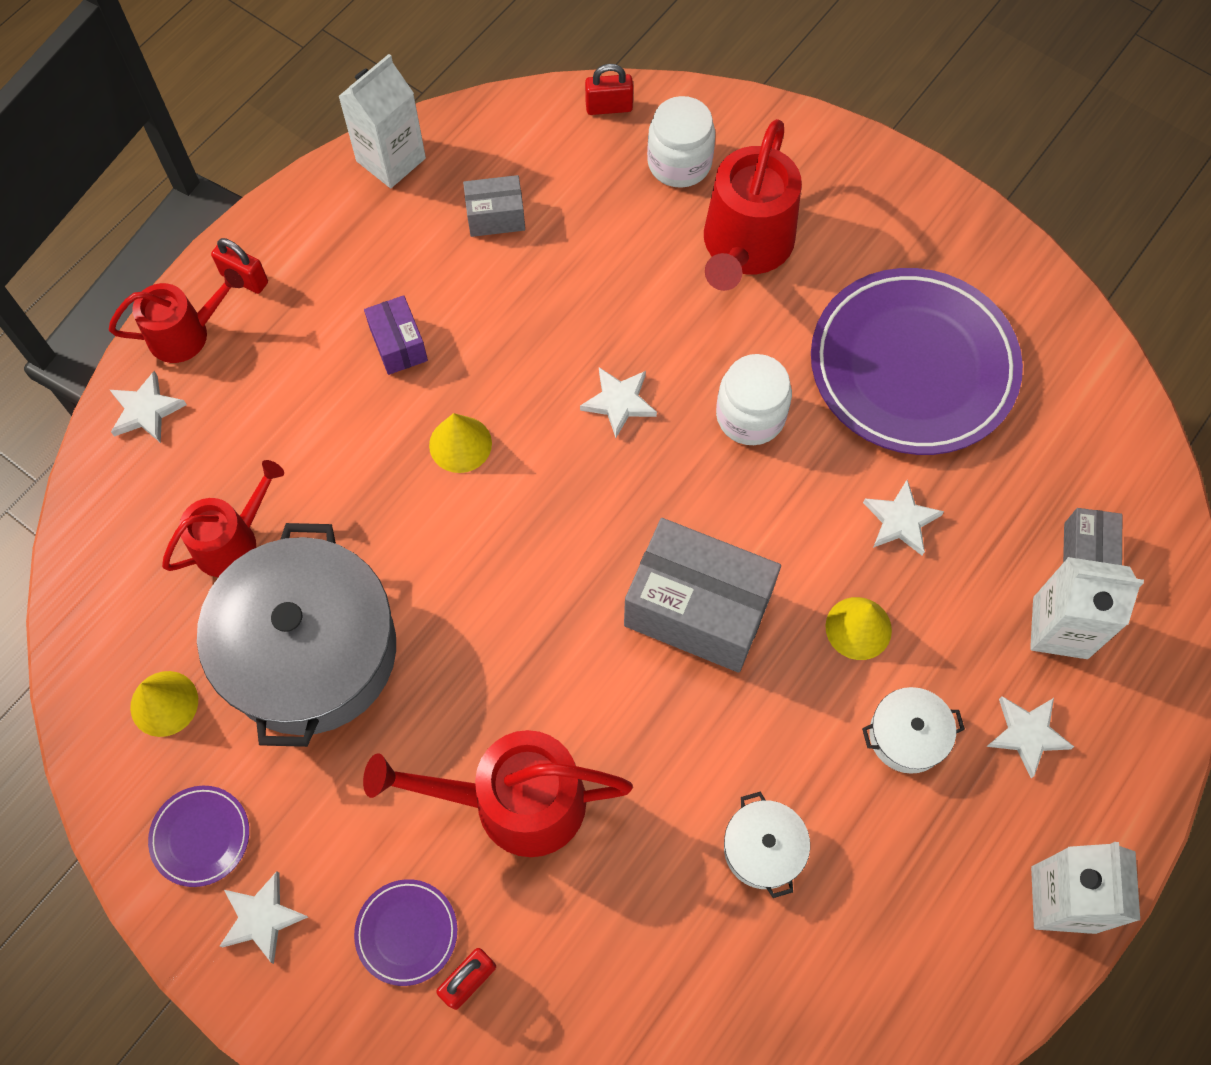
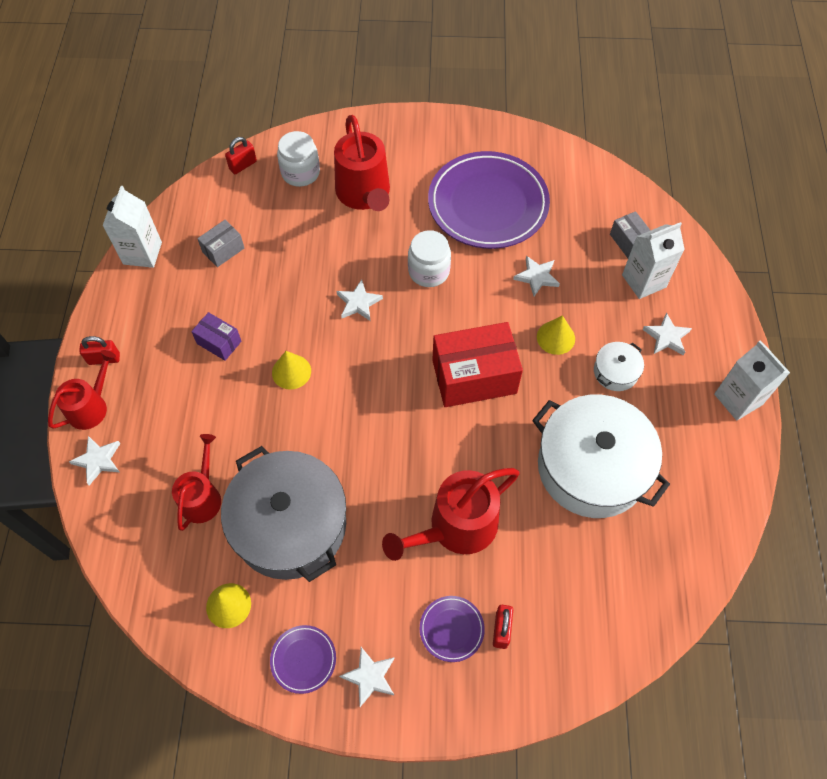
camera: 35 degrees left, 5 degrees down
grey box [624,518,781,673] -> red box [432,322,523,407]
white pot [724,791,810,898] -> white pot [532,395,670,518], size x2.31

